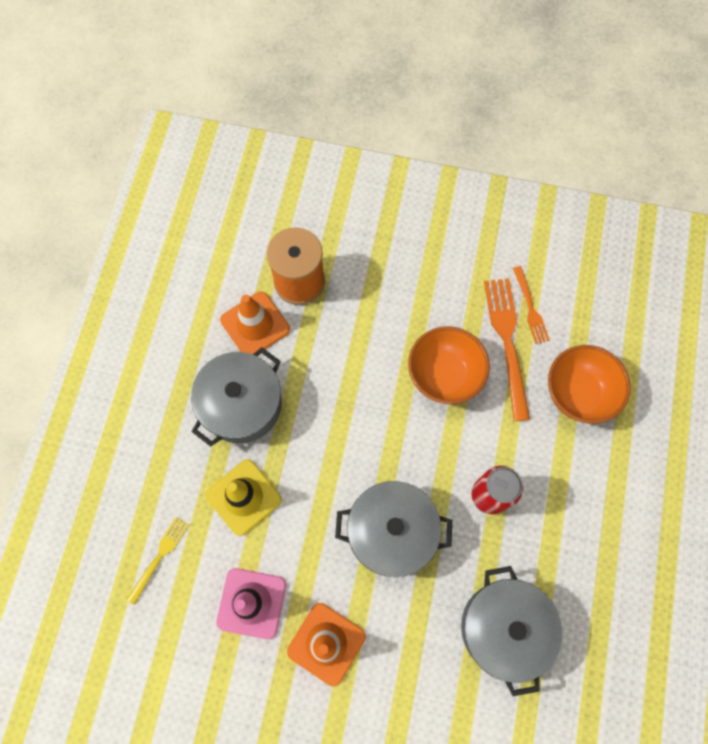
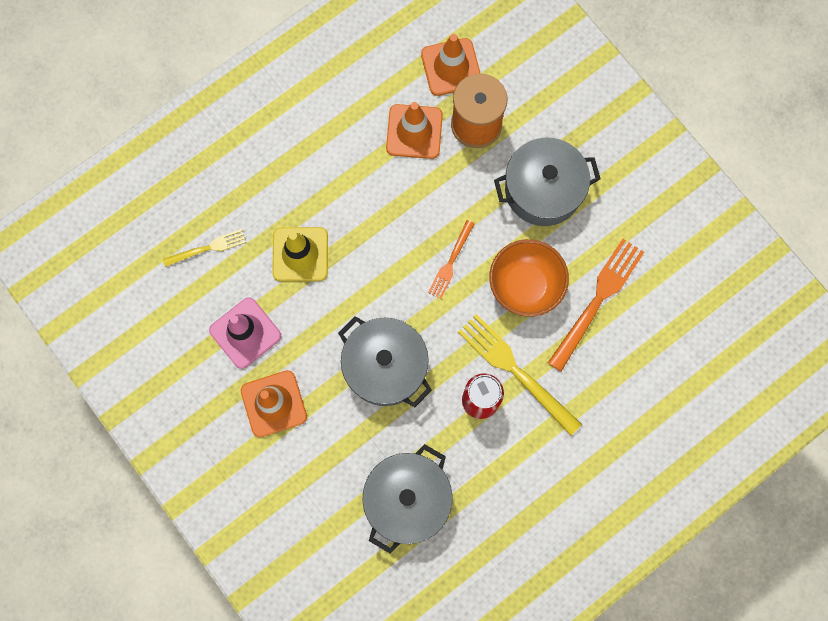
camera: 40 degrees right, 5 degrees up
grey pot [191,347,282,447] -> grey pot moved to [494,137,600,226]
orange fork [513,266,550,344] -> orange fork moved to [428,220,475,299]
orange bowl [548,345,631,424] -> none
none -> orange traffic cone [421,34,481,96]
none -> yellow fork [458,314,582,436]

